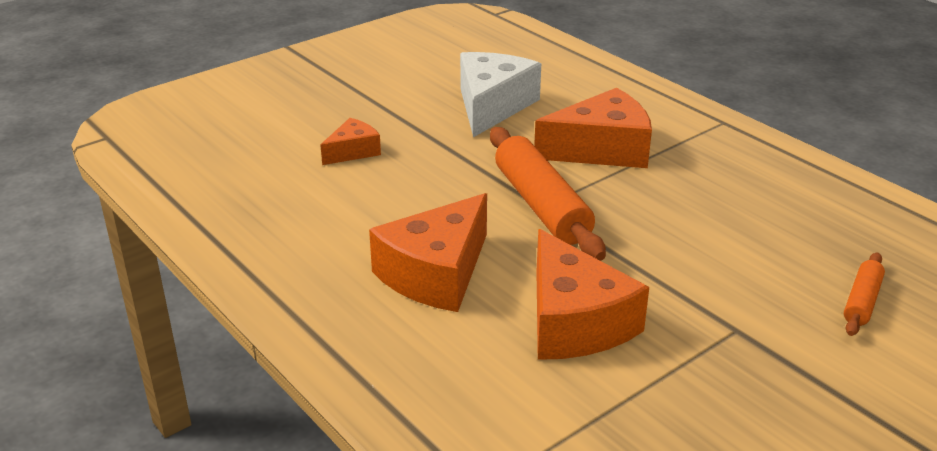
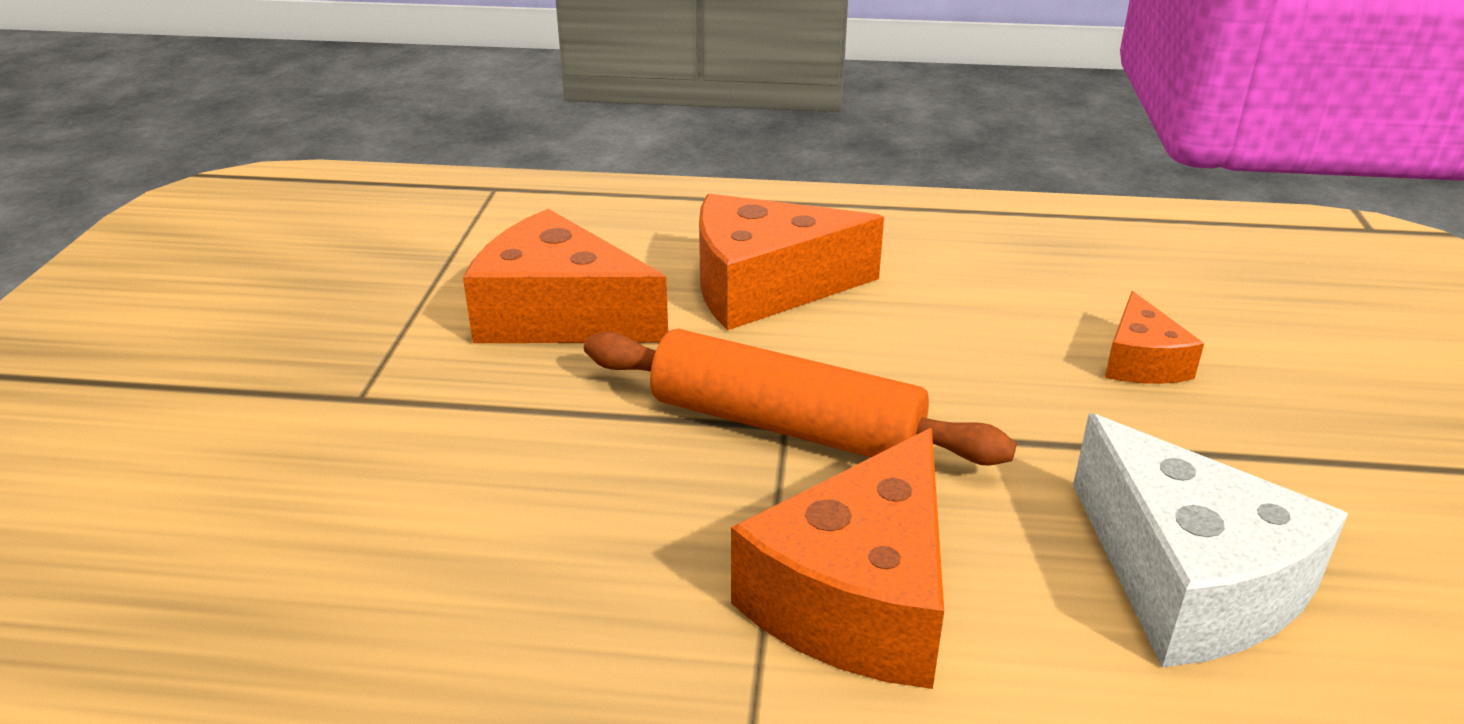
camera: 135 degrees right, 0 degrees up
orange cheese [369,193,487,312] -> orange cheese turned 90 degrees counterclockwise [699,194,884,330]
orange rolling pin [844,252,885,336] -> none

